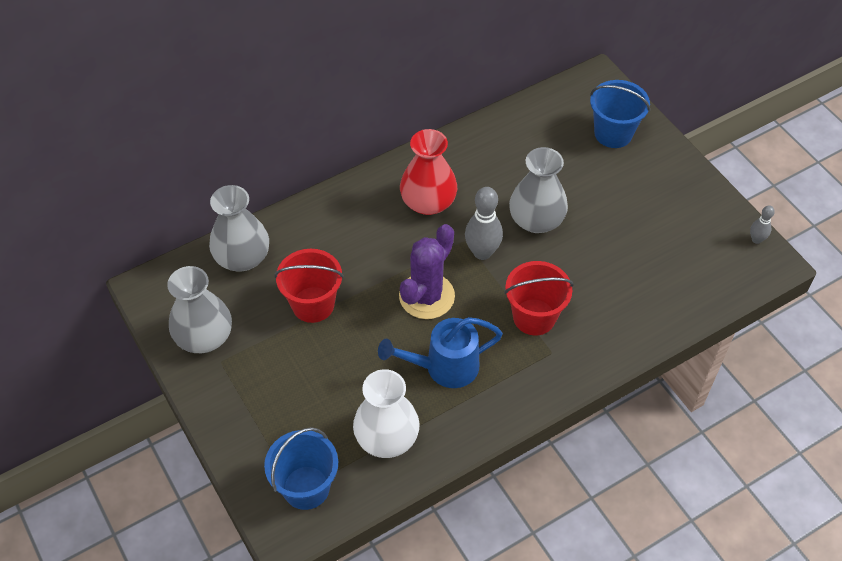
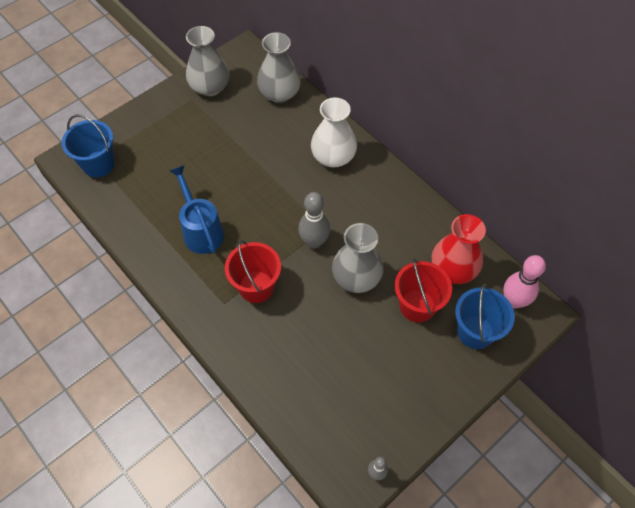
camera: 80 degrees right, 5 degrees up
red bucket [275,249,344,323] -> red bucket moved to [394,258,452,323]
white vase [353,369,420,458] -> white vase moved to [311,97,357,167]
purple cactus [399,224,455,319] -> none
red vase [400,129,457,215] -> red vase moved to [432,214,486,284]
none -> pink bowling pin [503,255,546,309]

